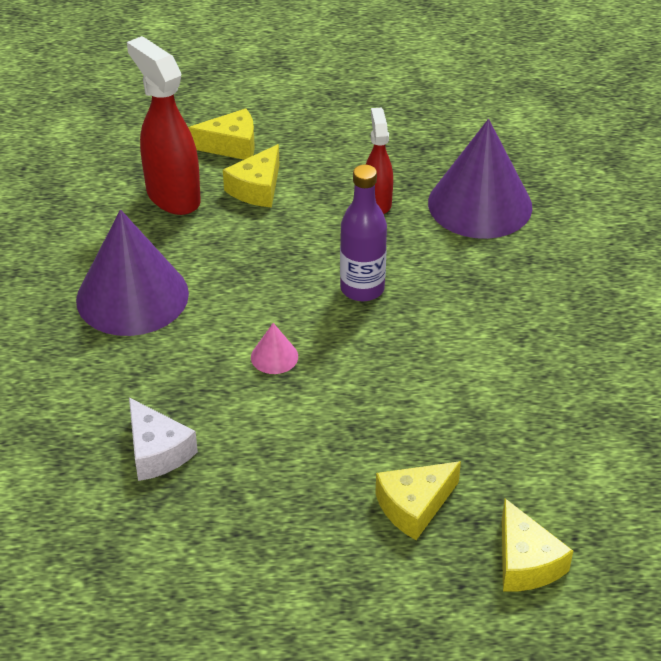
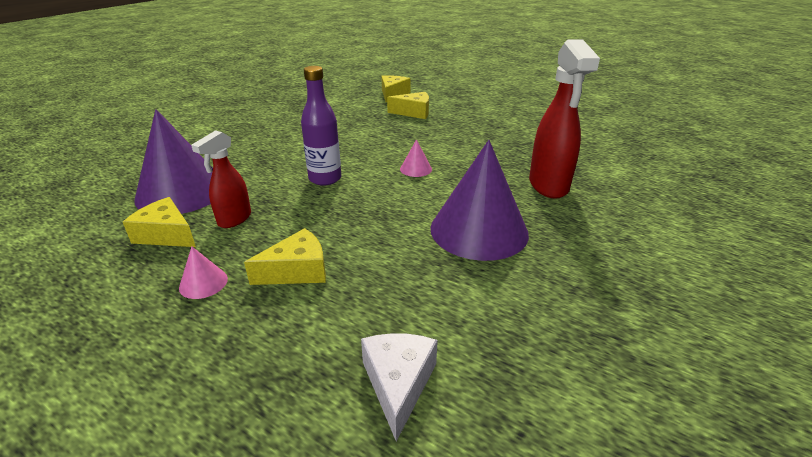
camera: 145 degrees left, 10 degrees down
red spray bottle [127,36,201,215] -> red spray bottle moved to [529,39,600,199]
white cheese [129,398,198,481] -> white cheese moved to [361,333,438,442]
yellow cheese [188,108,255,160] -> yellow cheese moved to [123,197,196,247]
none -> pink cone [179,246,228,299]

